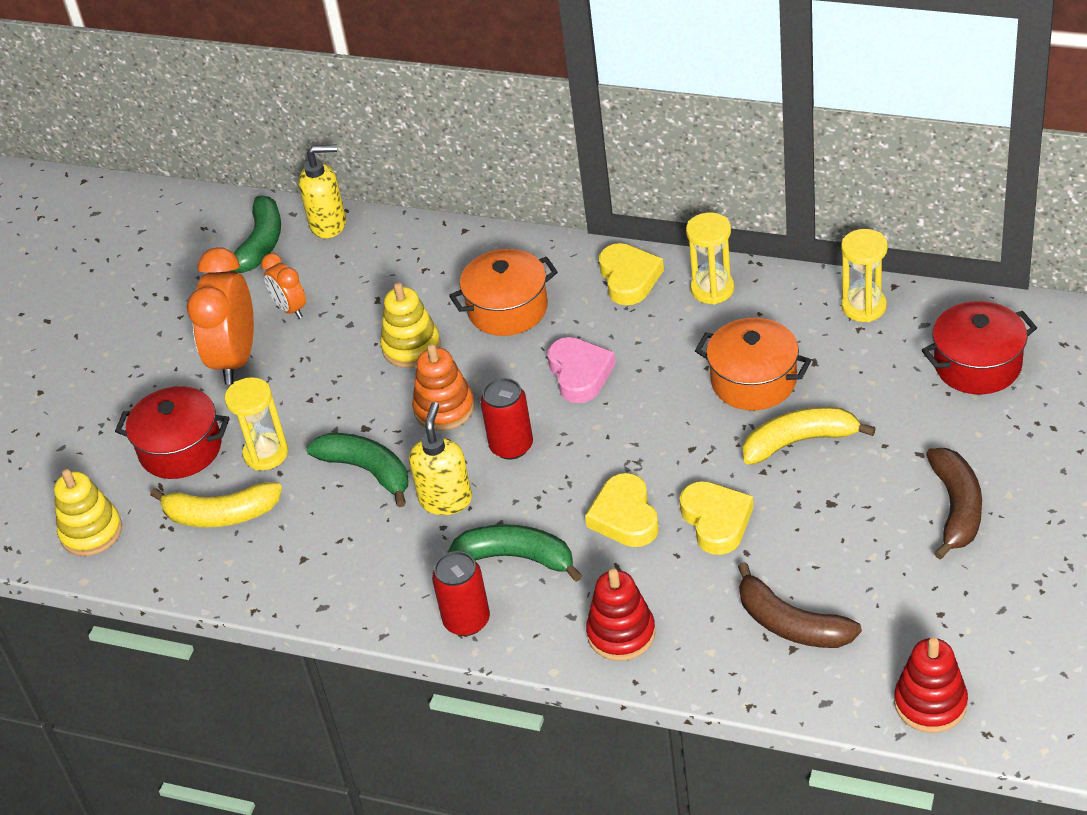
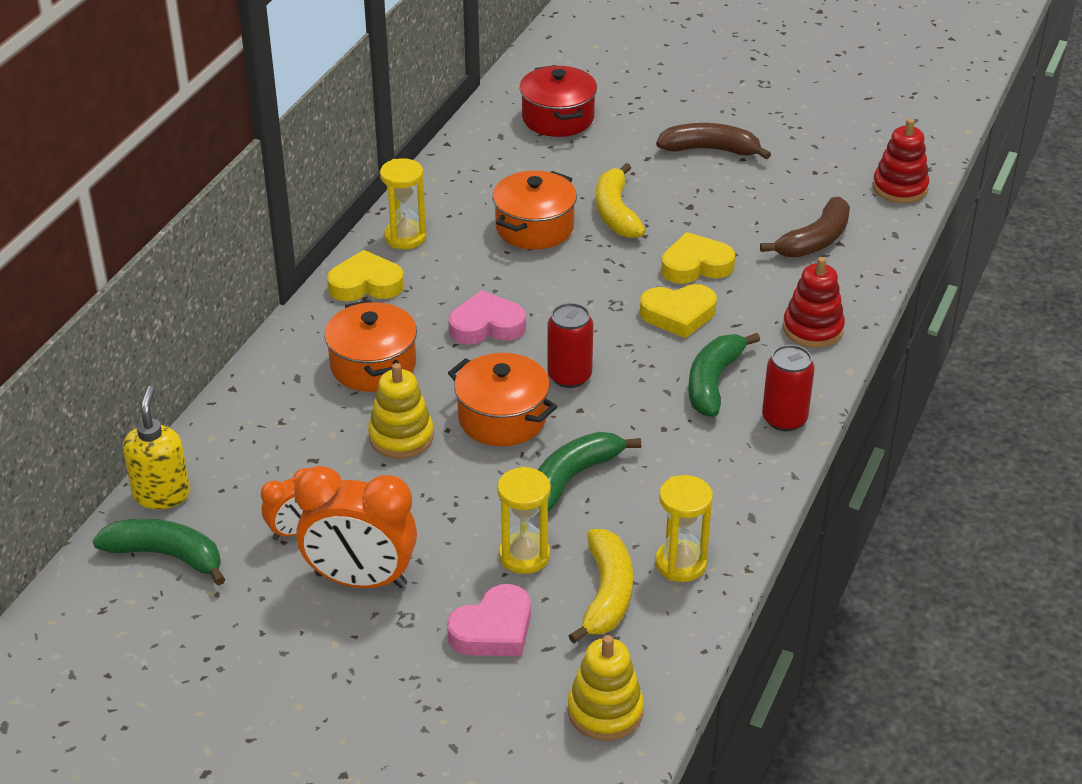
camera: 90 degrees left, 5 degrees down
red pot [115,386,229,479] -> pink heart [447,584,531,656]
yellow soap dispenser [409,402,472,515] -> none
orange stacking toy [412,344,474,431] -> orange pot [448,353,557,446]
yellow hourglass [841,229,888,322] -> yellow hourglass moved to [655,475,713,582]

